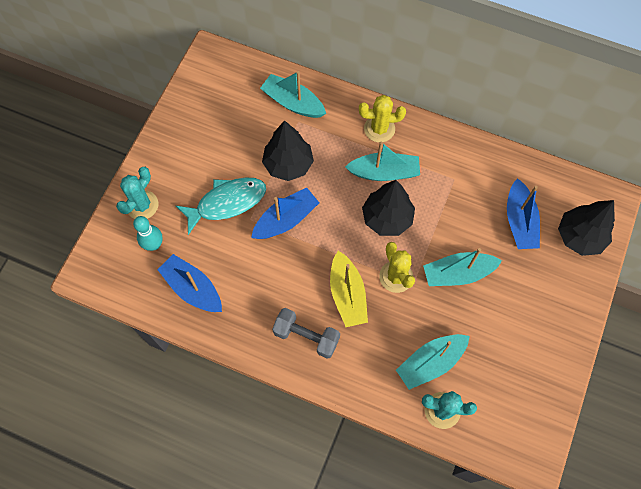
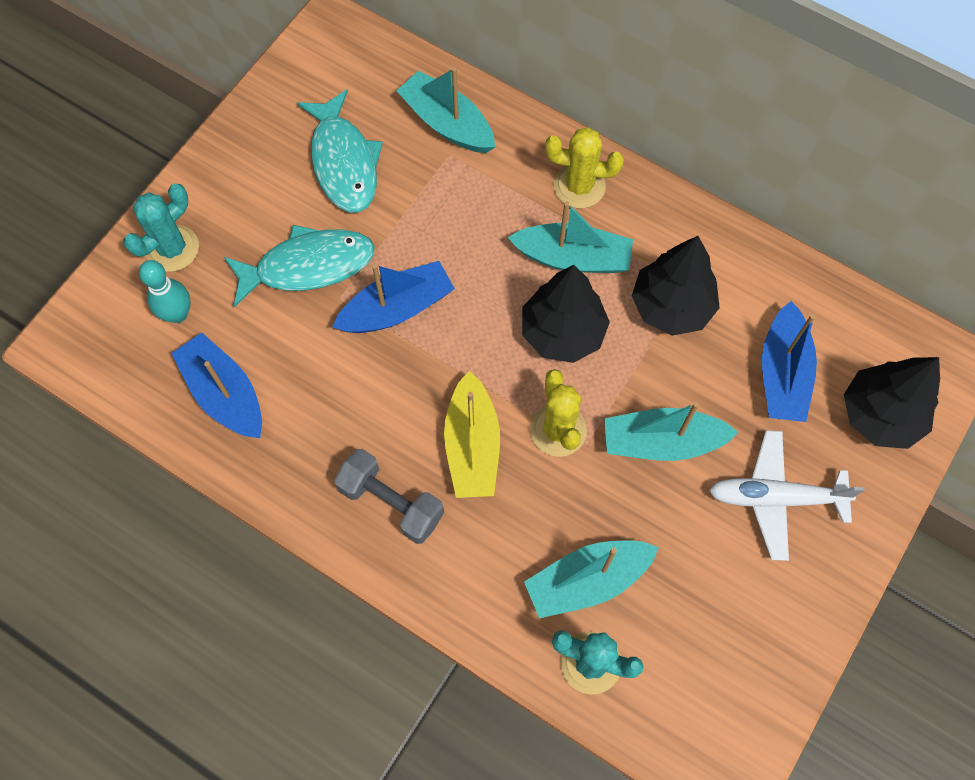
camera: 10 degrees right, 0 degrees up
black tree [262,120,314,181] -> black tree moved to [632,236,720,336]
none -> turquoise fish [297,89,383,212]
none -> white plane [709,430,865,561]

